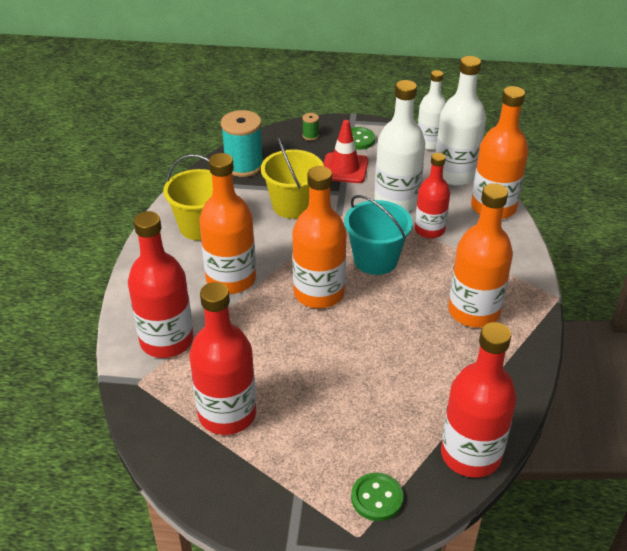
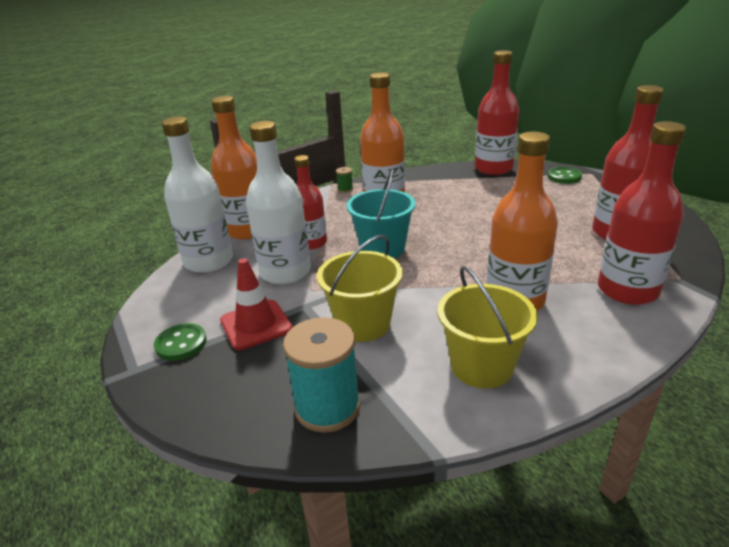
camera: 125 degrees left, 10 degrees down
orange bottle [292,166,347,308] -> none
green spool [302,113,319,140] -> green spool moved to [336,167,353,193]
white bottle [418,70,446,150] -> none

